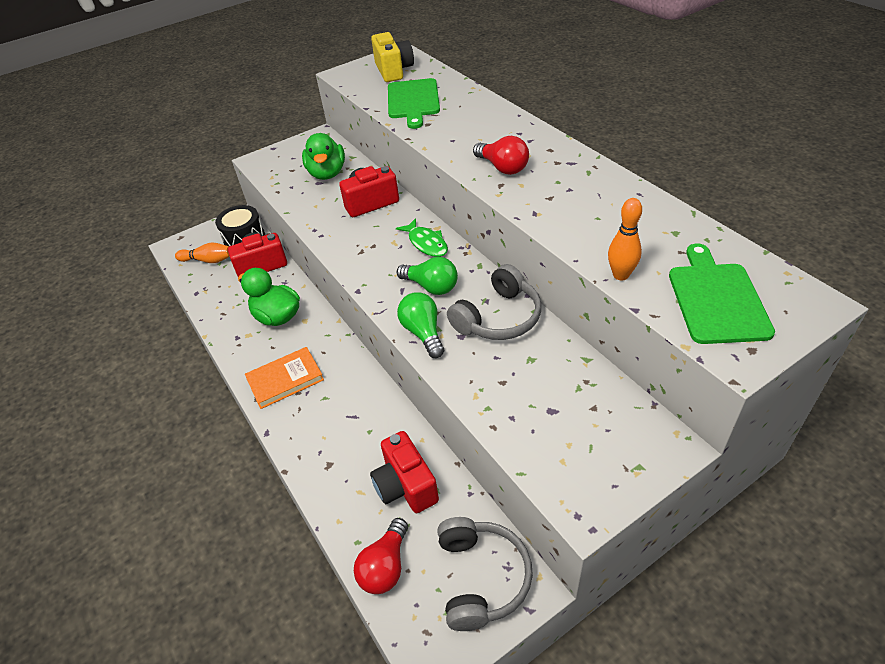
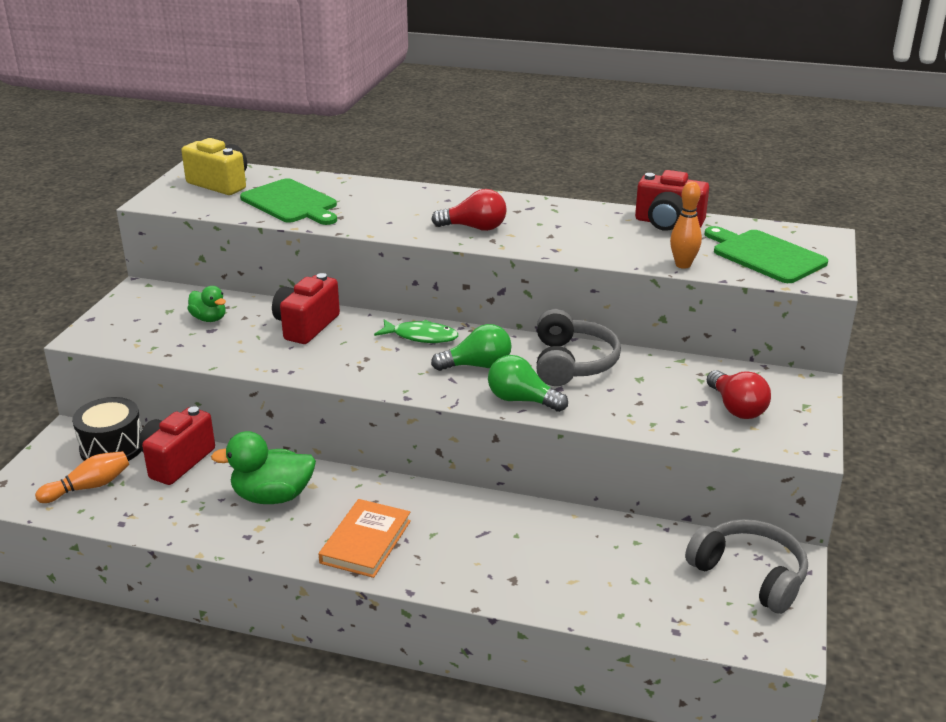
camera: 45 degrees left, 15 degrees down
green duck [302,133,345,180] -> green duck [187,286,226,322], size x0.58
red light bulb [354,518,408,594] -> red light bulb moved to [707,370,771,419]
red camera [370,431,439,513] -> red camera moved to [635,170,709,231]

